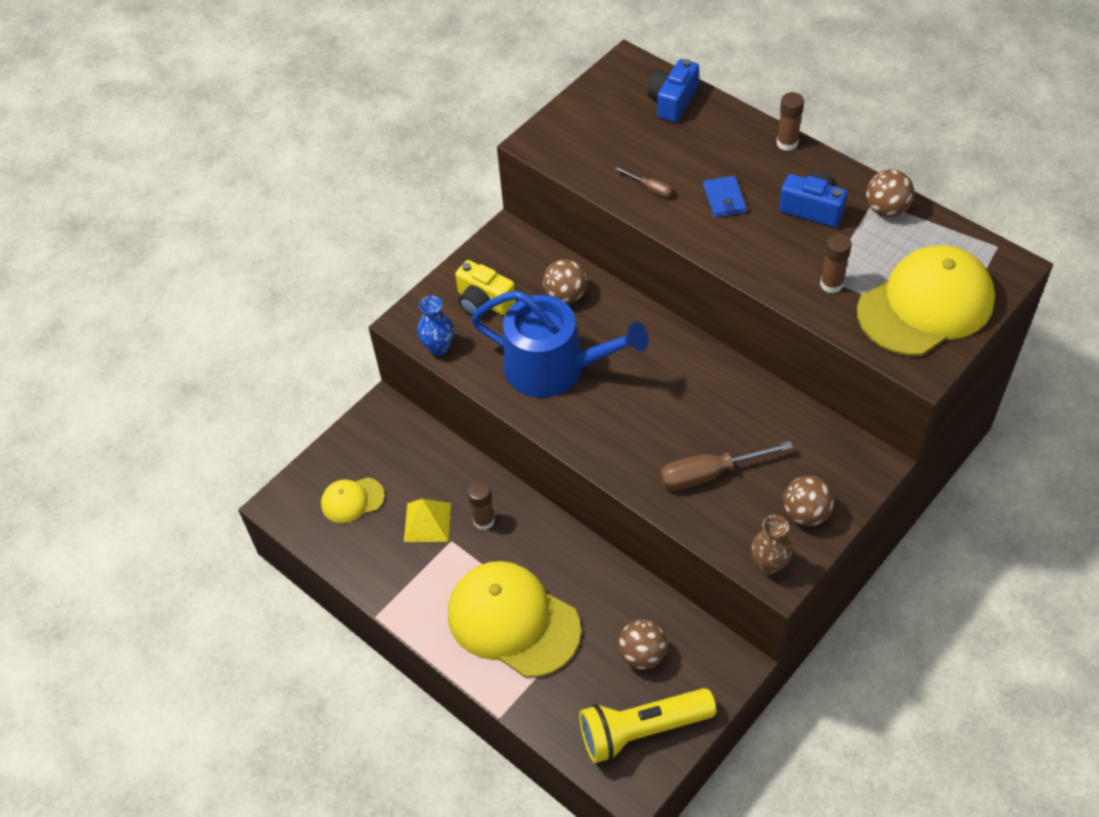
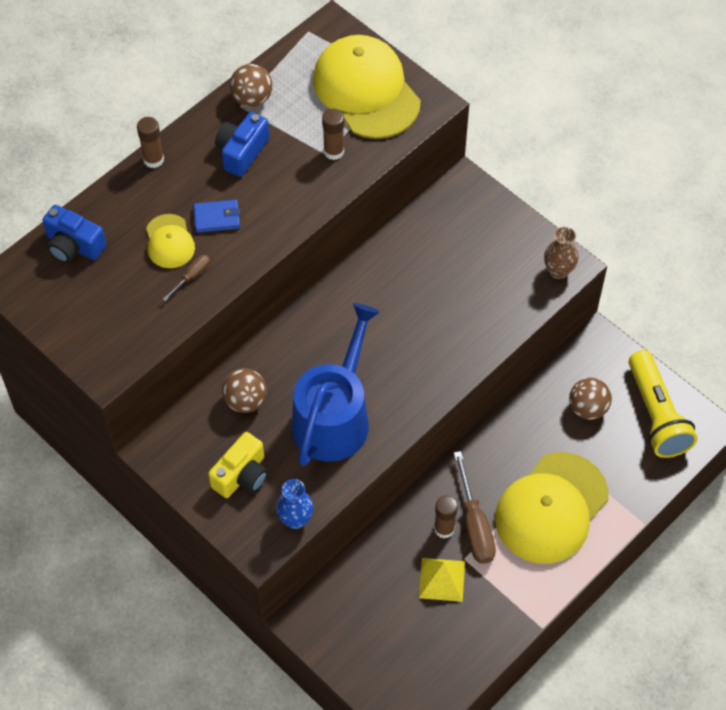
camera: 90 degrees left, 5 degrees up
yellow cap [321,477,385,523] -> yellow cap moved to [146,214,195,268]
brown screwdriver [660,441,793,490] -> brown screwdriver moved to [454,451,496,564]
brown ball [783,476,834,526] -> none

